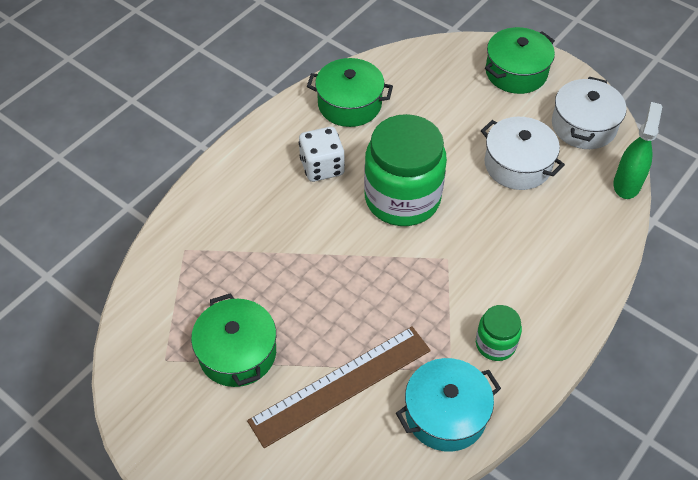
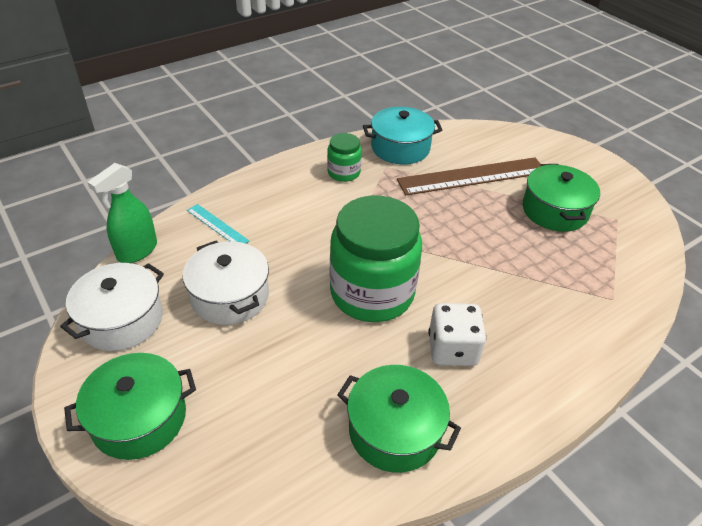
camera: 165 degrees left, 10 degrees down
none -> turquoise ruler [187,204,249,244]

